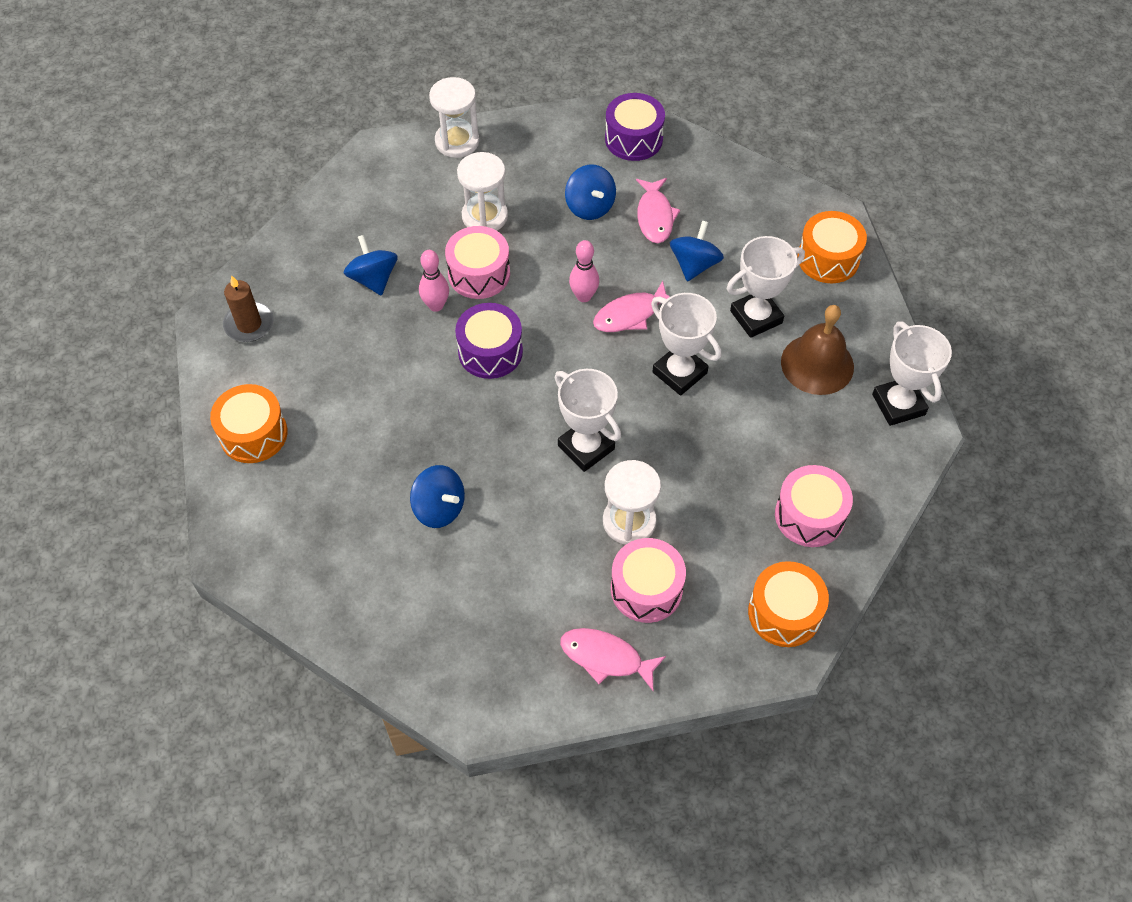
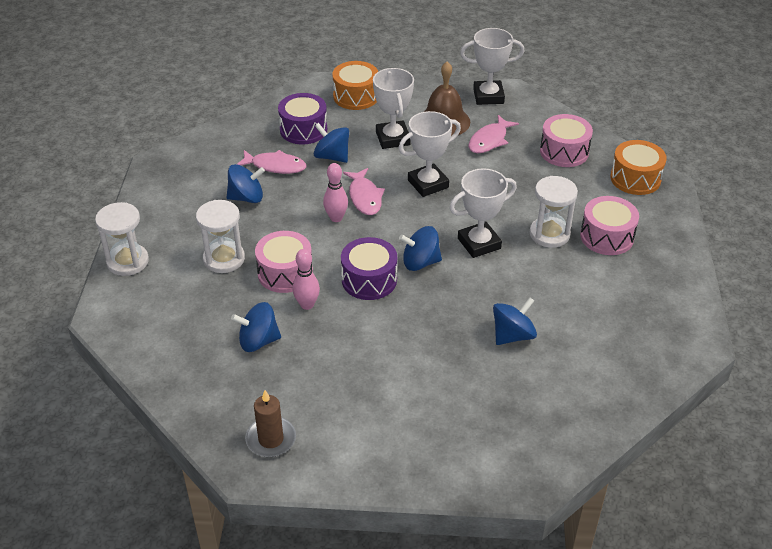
camera: 75 degrees left, 15 degrees down
orange drum [210,384,288,463] -> none
pink fish [560,628,666,691] -> pink fish moved to [468,115,519,153]
purple drum [605,93,665,161] -> purple drum moved to [278,93,327,145]
none -> blue spinning top [399,226,442,271]

